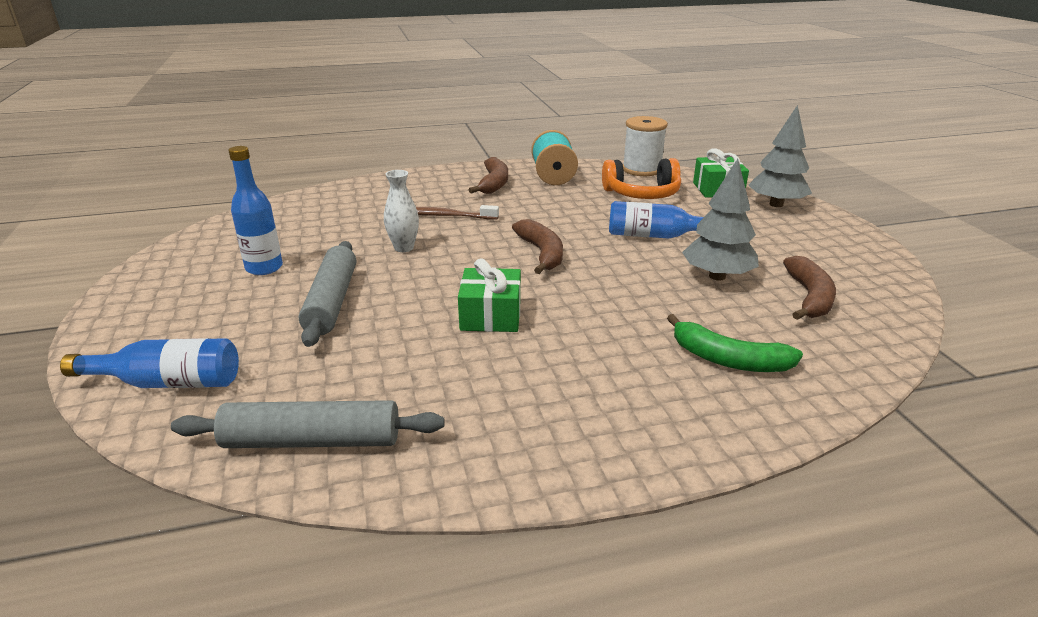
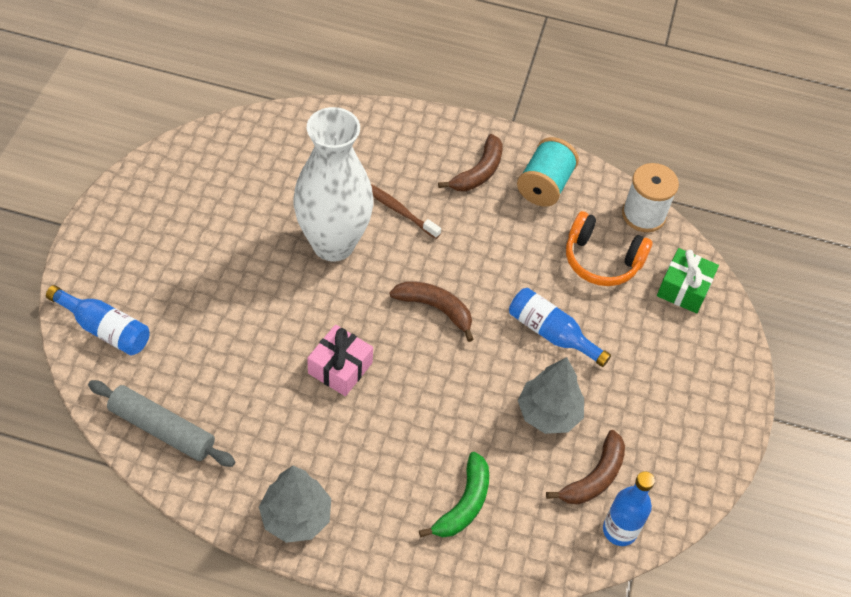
camera: 25 degrees right, 25 degrees up
blue bottle [228,146,283,275] -> blue bottle moved to [603,471,655,546]
grey rolling pin [299,241,356,347] -> none
white vase [384,170,419,252] -> white vase [293,107,374,261], size x2.46
green gift [458,258,521,332] -> pink gift [307,325,373,396]
brown banana [512,219,563,274] -> brown banana turned 75 degrees counterclockwise [389,281,474,342]
green banana [667,314,803,372] -> green banana turned 120 degrees counterclockwise [419,452,489,537]
grey tree [748,105,812,207] -> grey tree moved to [259,466,331,543]

